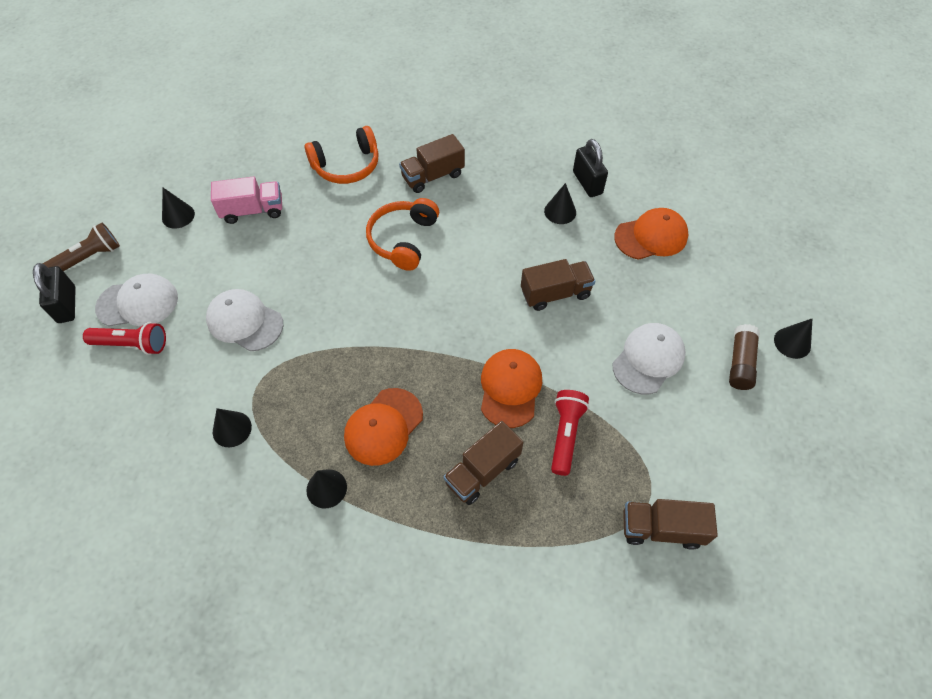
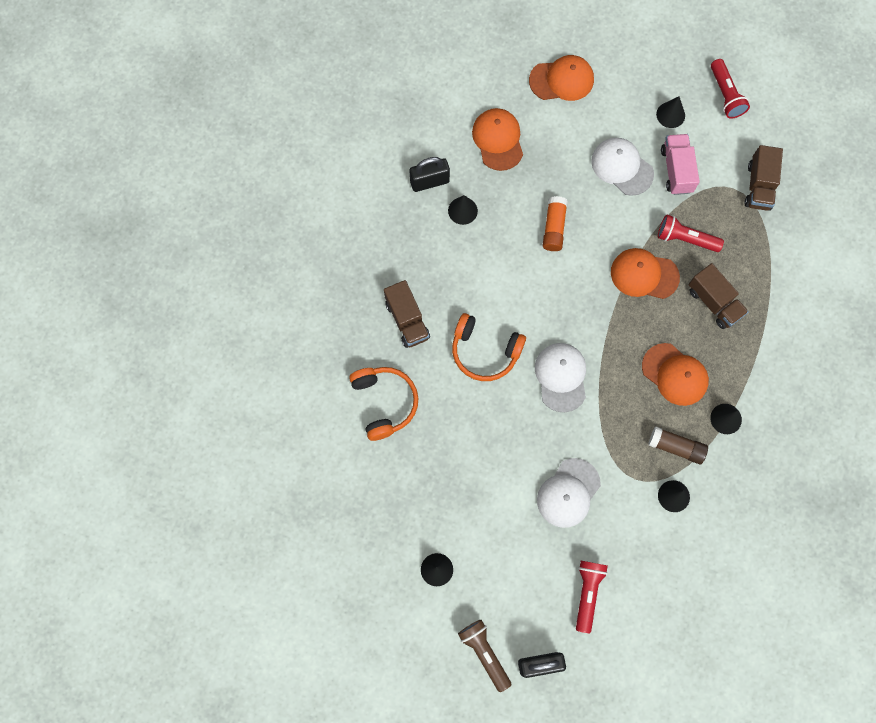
camera: 85 degrees left, 15 degrees up
white cap [95,274,178,326] -> white cap moved to [535,343,586,412]
pink truck [211,177,282,224] -> pink truck moved to [661,134,700,195]
brown truck [521,259,595,311] -> orange glue stick [543,196,568,251]
brown glue stick [729,324,760,390] -> brown glue stick moved to [648,426,708,464]
black cone [774,318,813,359] -> black cone moved to [656,96,685,128]
none -> orange cap [529,55,594,101]
none -> red flashlight [711,59,750,119]

